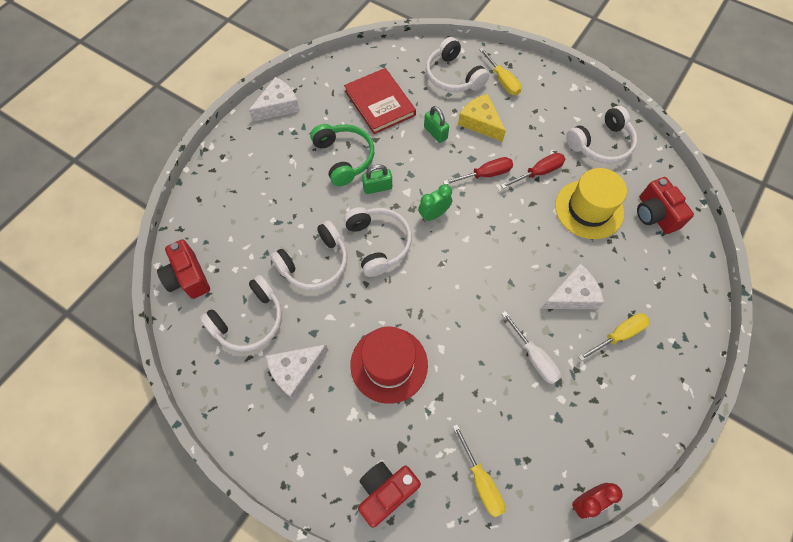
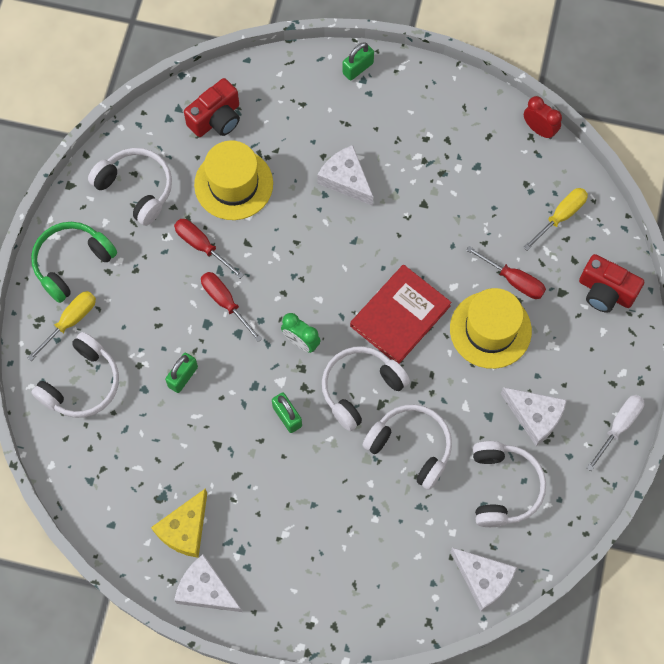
camera: 110 degrees left, 5 degrees up
red camera [157,239,210,299] -> white cheese [450,547,517,611]
white headphones [200,275,282,352] -> white headphones turned 60 degrees clockwise [473,441,546,527]
green headphones [310,124,374,186] -> green headphones moved to [31,222,117,303]
red book [344,68,416,134] -> red book moved to [350,264,452,364]
red hat [350,327,428,404] -> yellow hat [450,288,532,369]
yellow cheese [458,94,506,142] -> yellow cheese moved to [151,488,207,558]
white screwdriver [501,311,561,384] -> white screwdriver moved to [587,395,644,471]
yellow screwdriver [578,313,650,361] -> none
none -> green padlock [342,42,374,80]
none -> red screwdriver [466,246,546,299]

